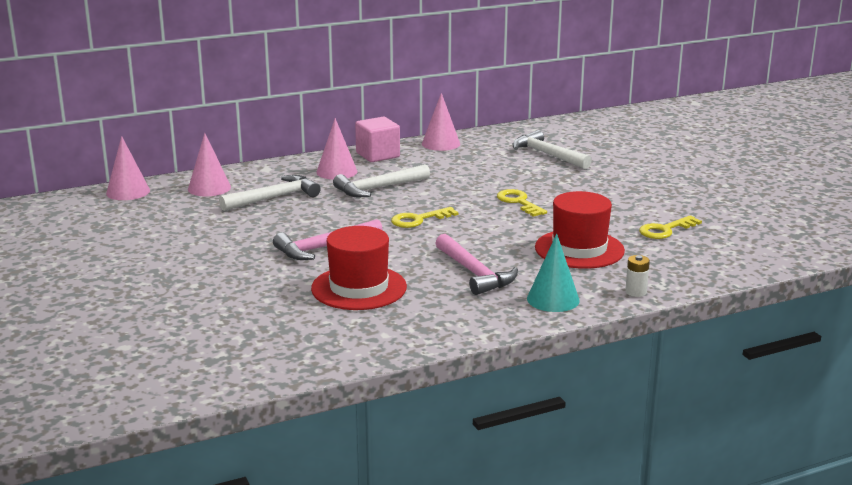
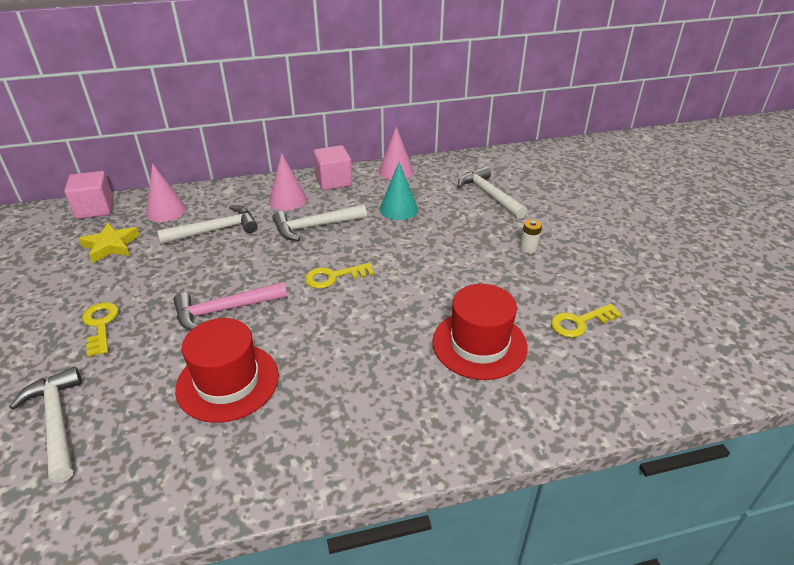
camera: 10 degrees right, 15 degrees up
pink cone [106,136,150,200] -> pink cube [64,171,114,219]
pink hammer [435,234,518,295] -> none
yellow key [497,189,547,217] -> yellow key moved to [82,302,118,357]
turquoise cone [527,234,580,312] -> turquoise cone moved to [380,162,418,220]
white battery [625,255,650,297] -> white battery moved to [520,219,542,254]
none -> white hammer [9,367,82,483]
none -> yellow star [79,222,140,263]

